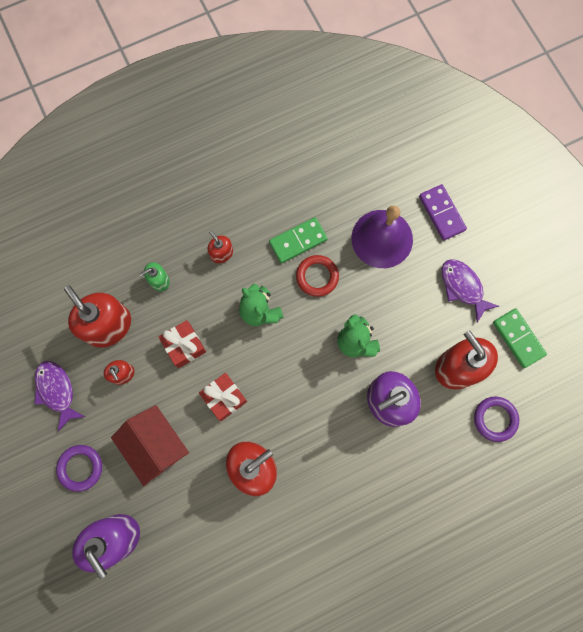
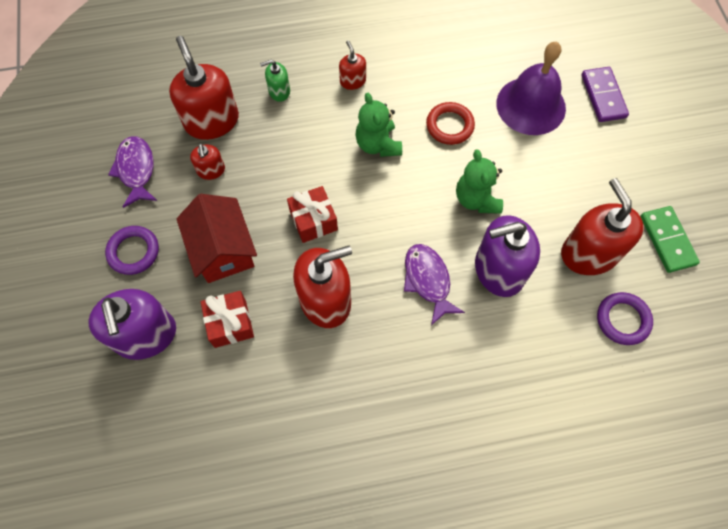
camera: 15 degrees right, 10 degrees down
red gift [159,320,206,368] -> red gift moved to [201,291,254,348]
green domino [269,217,328,263] -> none
purple fish [441,259,499,323] -> purple fish moved to [404,244,465,325]

